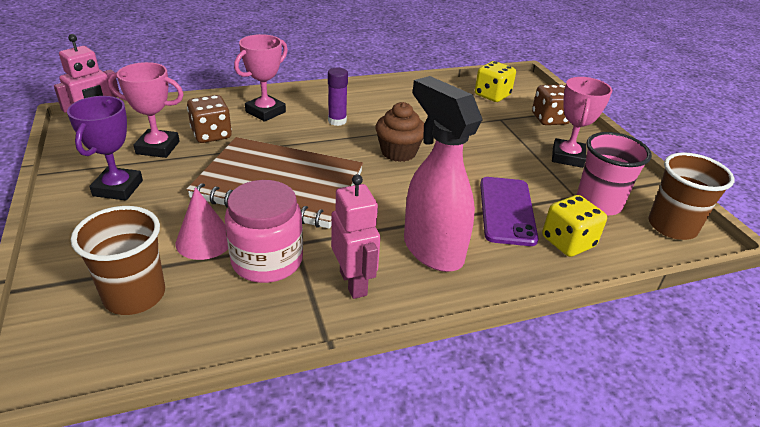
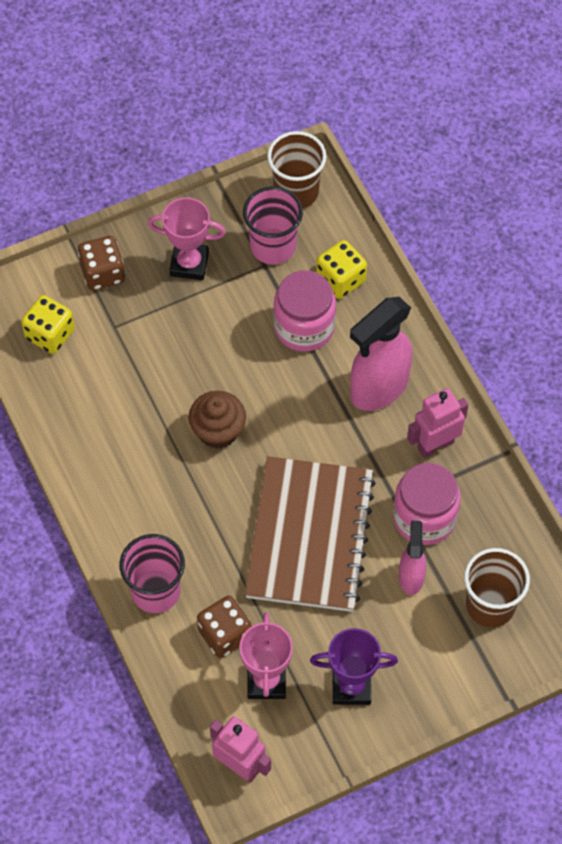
camera: 95 degrees left, 25 degrees up
pink cone [176,187,228,260] -> pink spray bottle [399,521,426,595]
pink trophy [234,34,288,122] -> pink cup [119,534,185,613]
purple glue stick [328,68,348,126] -> none
purple phone [480,177,538,246] -> pink jar [273,270,336,352]

